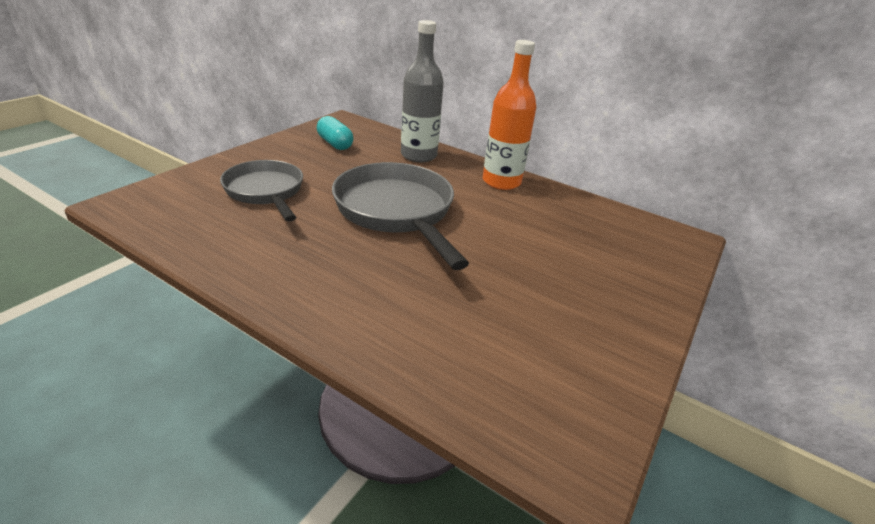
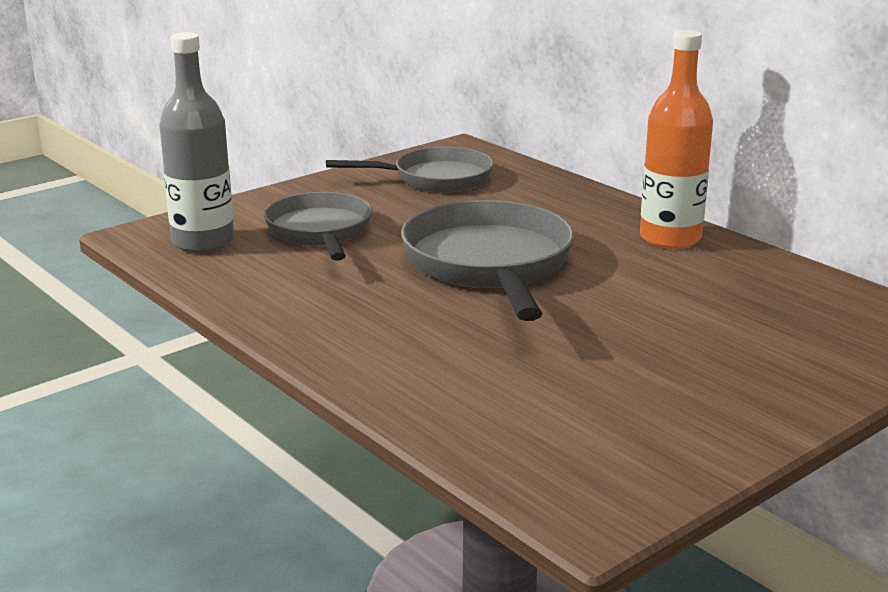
camera: 20 degrees right, 10 degrees down
turquoise capsule [317,116,353,150] -> grey pan [326,147,494,192]
grey bottle [401,20,444,162] -> grey bottle moved to [159,32,234,253]

